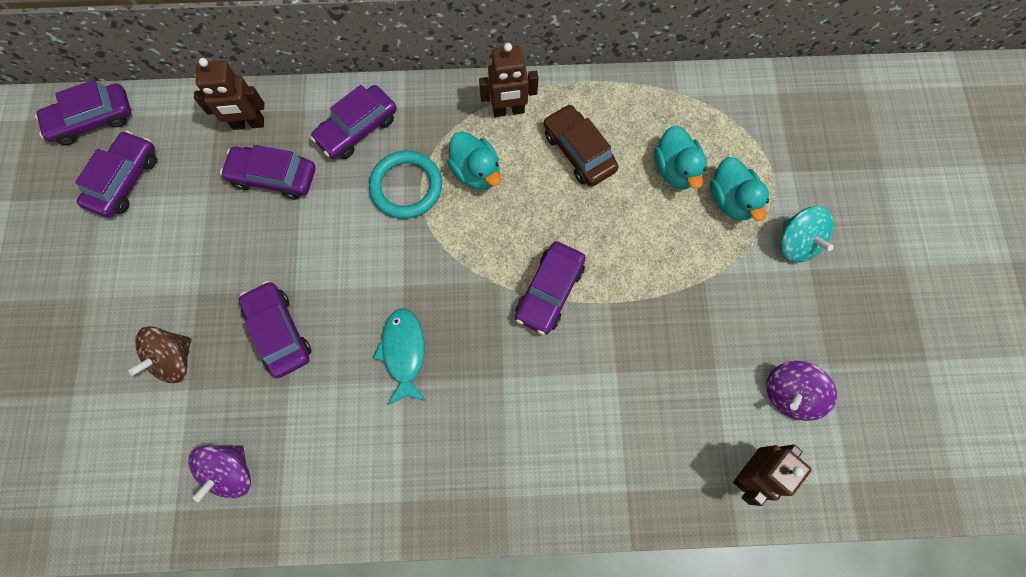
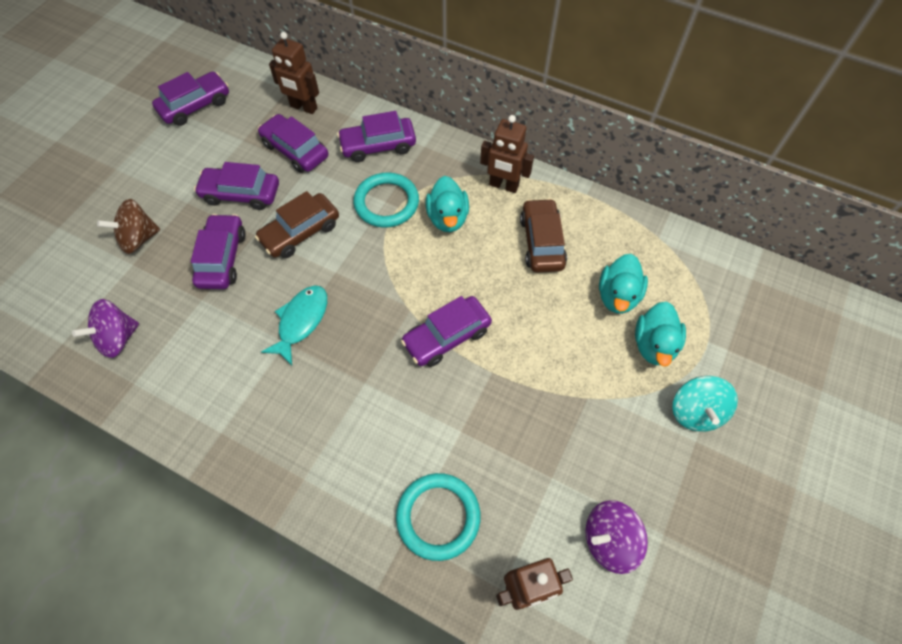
camera: 30 degrees right, 10 degrees down
purple car [35,80,131,145] -> purple car moved to [194,162,279,210]
none -> brown car [255,191,339,258]
none -> turquoise ring [396,473,481,561]

